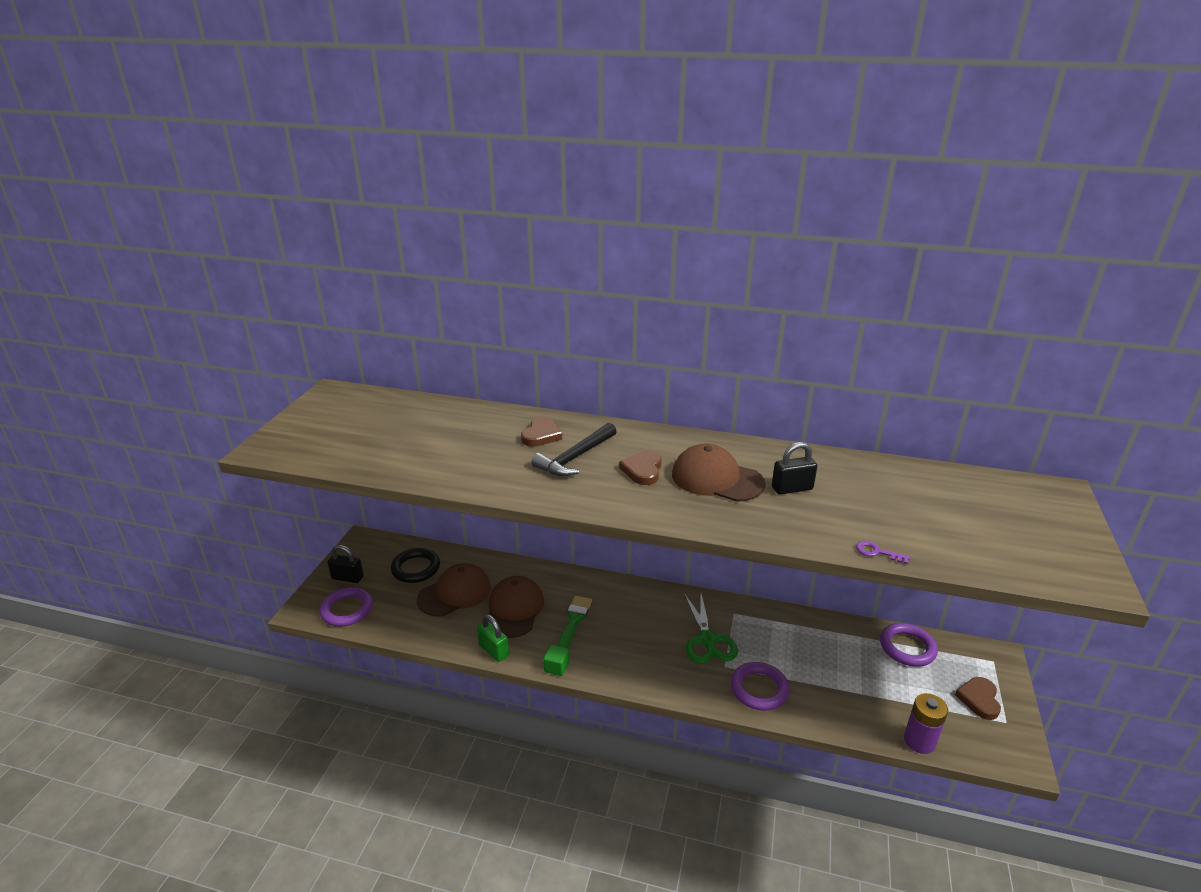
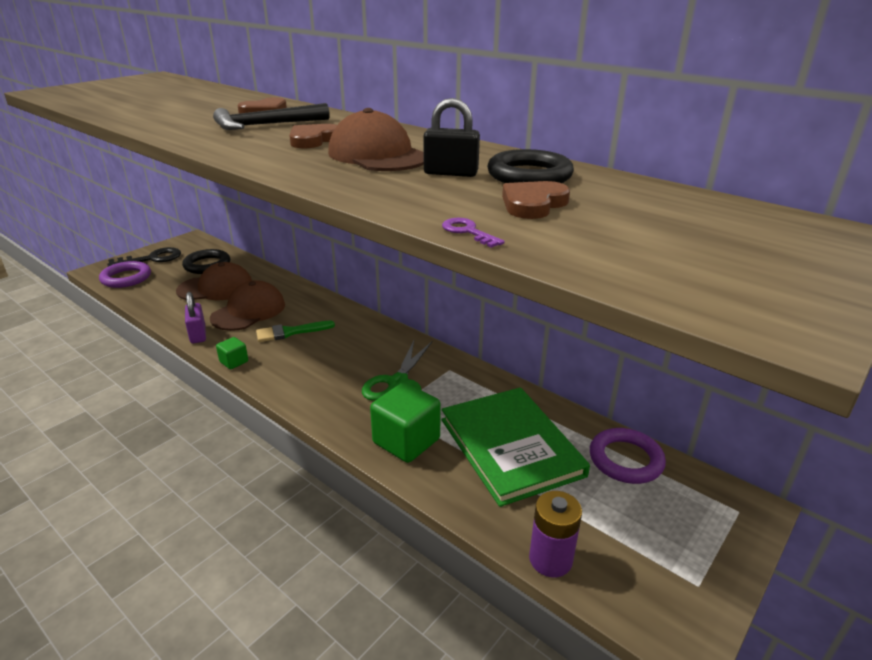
camera: 25 degrees right, 0 degrees up
black padlock [327,545,364,583] -> black key [107,247,181,266]
green padlock [477,614,509,662] -> purple padlock [185,292,206,343]
green brush [558,596,592,648] -> green brush turned 150 degrees counterclockwise [256,321,335,342]
purple ring [731,662,790,711] -> green cube [370,382,441,463]
brown heart [955,677,1001,720] -> brown heart moved to [502,181,570,219]
none -> green book [442,387,590,507]
none -> black ring [487,149,574,183]

